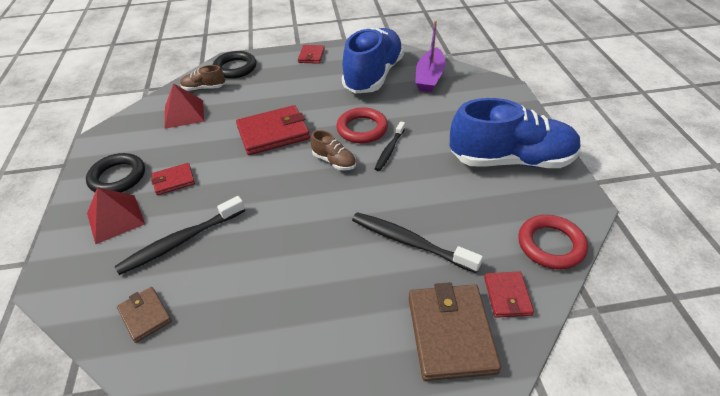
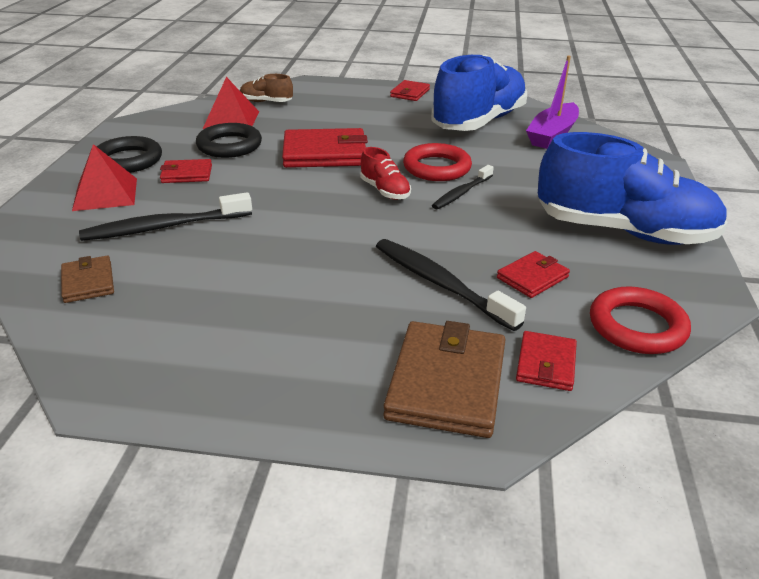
camera: 15 degrees right, 10 degrees down
black ring [213,51,256,79] -> black ring moved to [196,123,262,158]
brown shoe [310,130,356,171] -> red shoe [360,147,411,200]
none -> red wallet [497,251,570,298]

